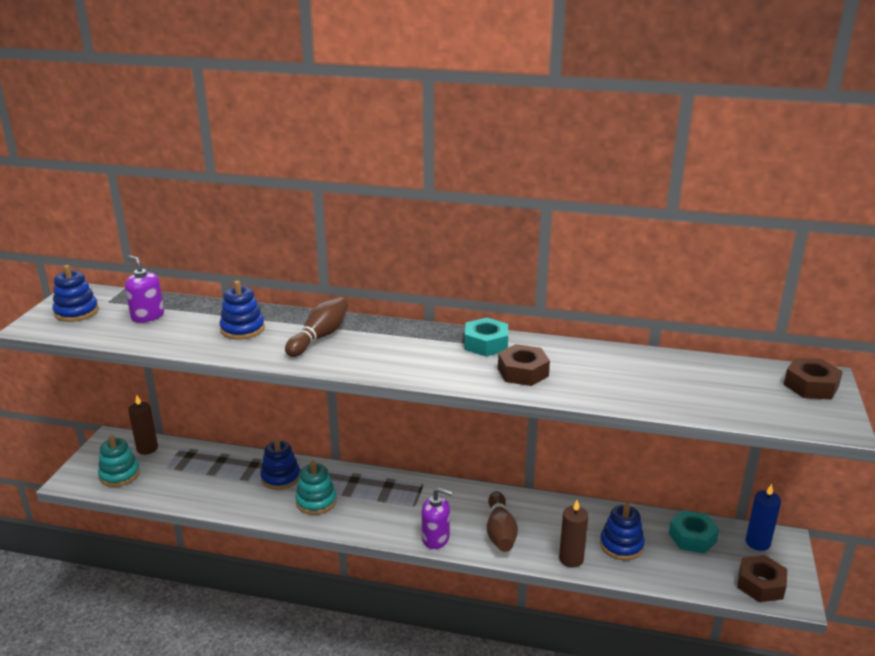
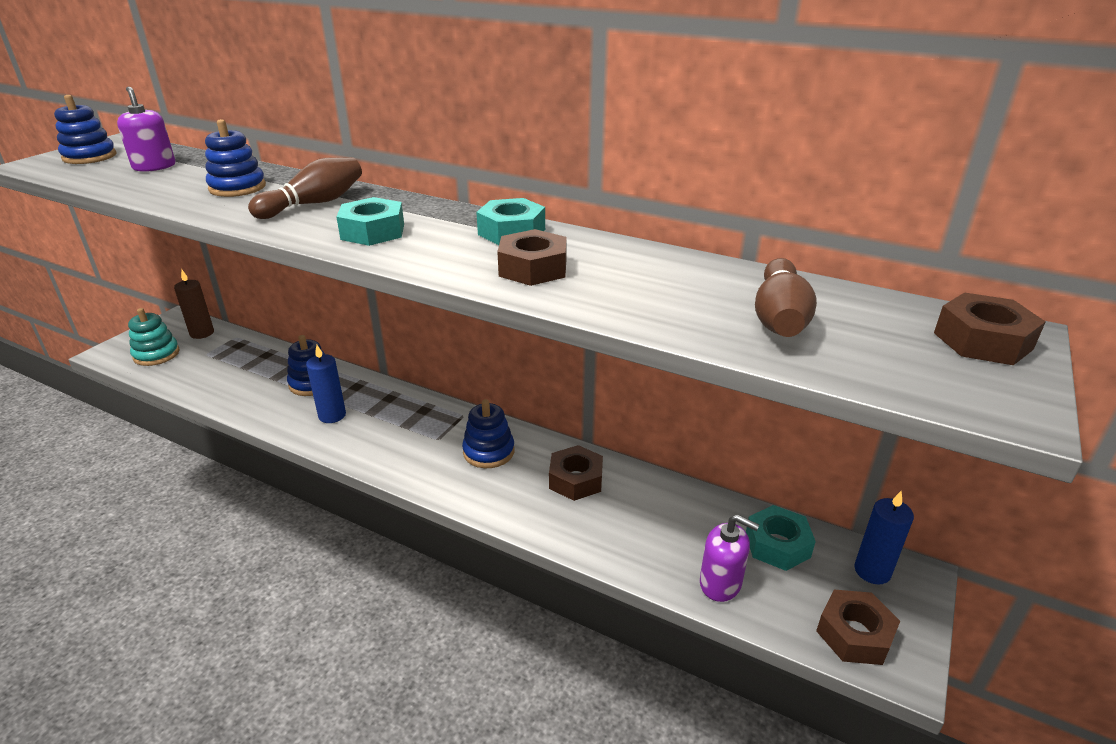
camera: 15 degrees right, 5 degrees up
turquoise stacking toy [295,461,337,515] -> blue candle [306,345,346,423]
purple soap dispenser [422,487,453,549] -> purple soap dispenser moved to [700,514,759,602]
brown bowling pin [487,491,518,552] -> brown bowling pin moved to [755,258,817,337]
brown candle [559,500,588,568] -> none
blue stacking toy [600,503,645,560] -> blue stacking toy moved to [462,399,514,468]
none -> turquoise nut [336,197,404,246]
none -> brown nut [549,445,603,501]

